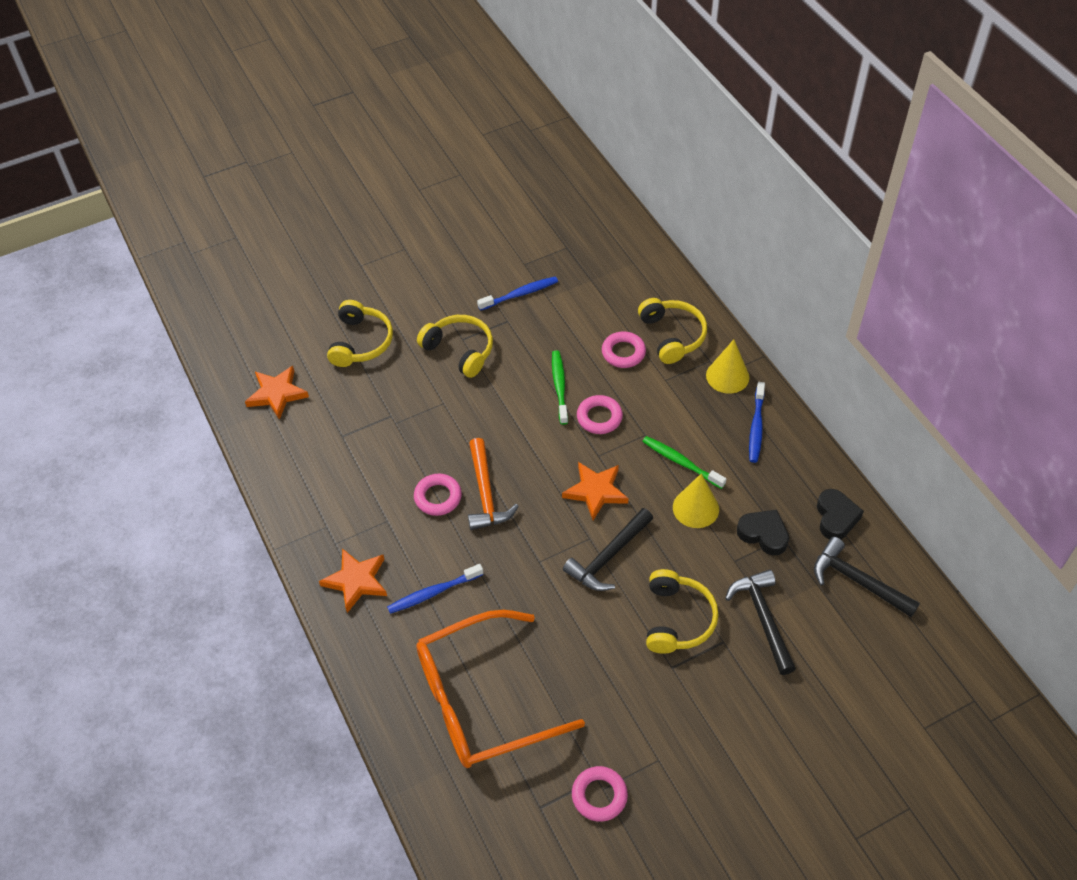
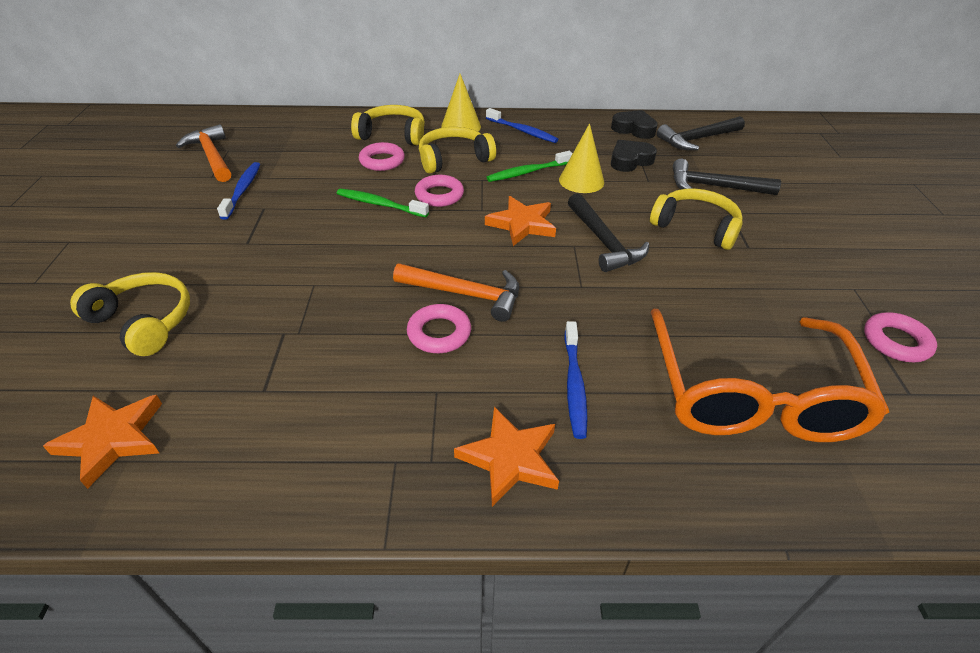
camera: 65 degrees left, 10 degrees down
yellow headphones [417,315,493,378] -> yellow headphones moved to [419,127,496,174]
none -> orange hammer [176,124,231,182]

